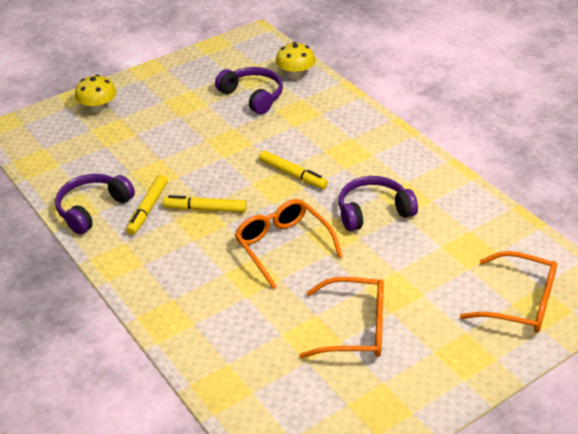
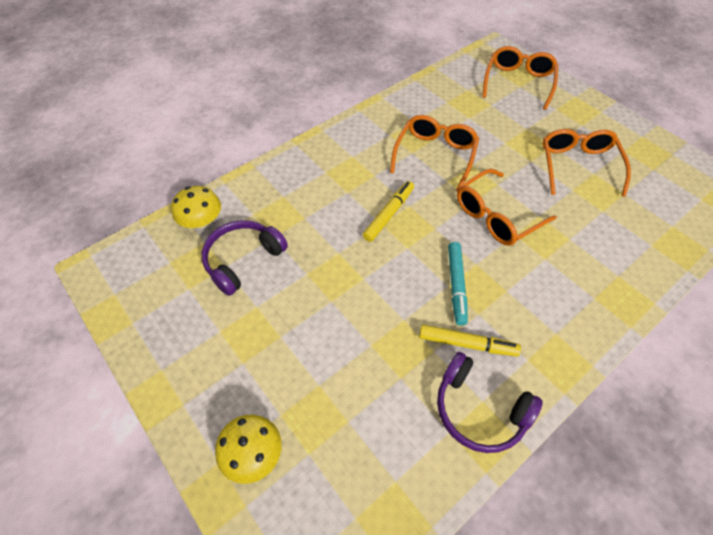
camera: 95 degrees left, 15 degrees up
yellow marker [163,195,247,213] -> turquoise marker [448,242,468,326]
purple headphones [339,176,418,231] -> orange glasses [390,115,479,191]

